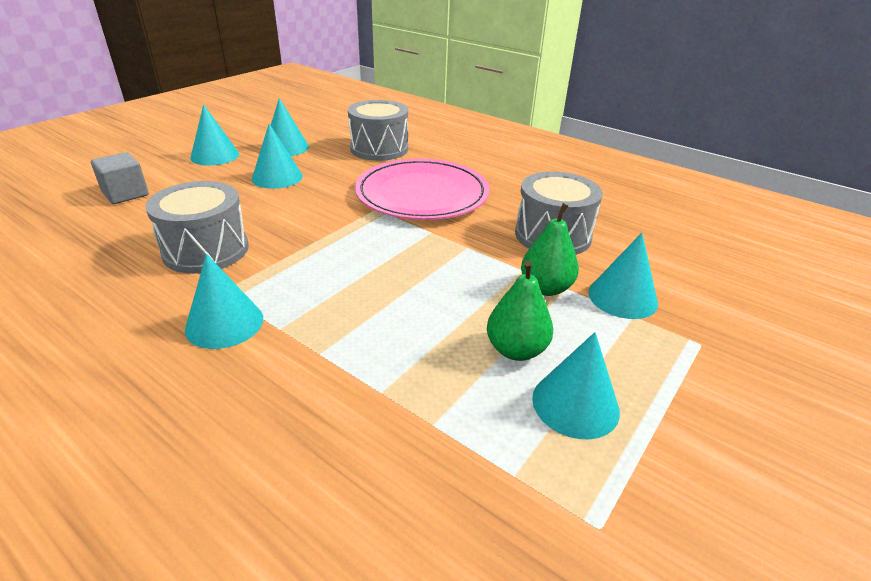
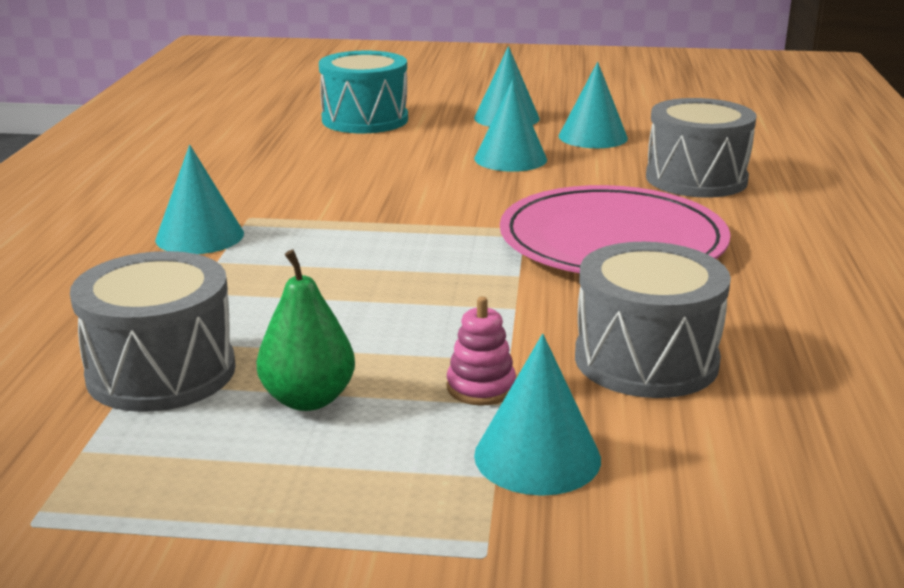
camera: 60 degrees right, 10 degrees down
grey cube [91,152,149,204] -> turquoise drum [319,51,408,133]
grey drum [145,181,249,274] -> grey drum moved to [70,251,236,412]
green pear [521,203,579,296] -> pink stacking toy [447,296,516,406]
turquoise cone [532,332,620,439] -> none

